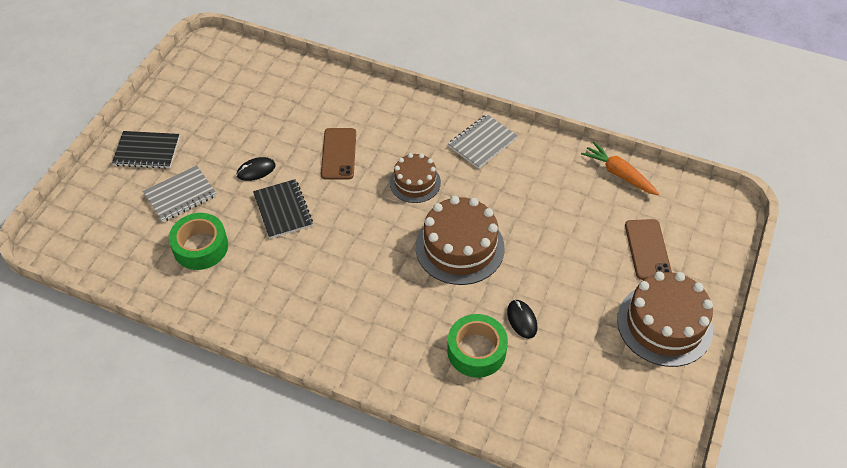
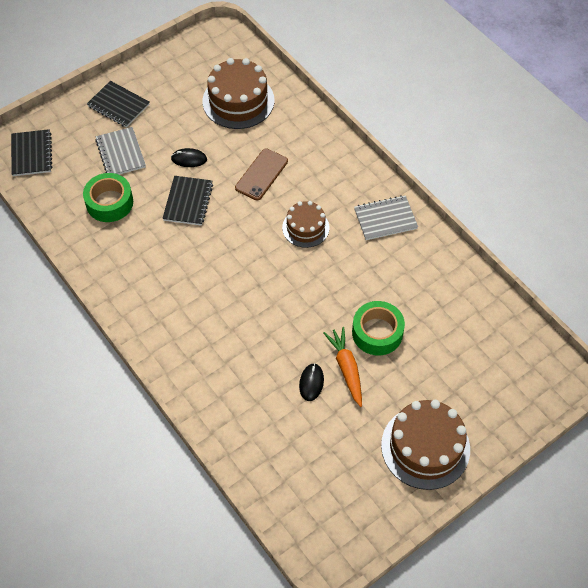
camera: 30 degrees right, 5 degrees up
grey notebook [143,165,217,222] -> grey notebook turned 75 degrees clockwise [95,127,146,175]
brown cake [415,196,505,285] -> brown cake moved to [203,58,275,129]
green tape [447,314,508,378] -> green tape moved to [352,301,405,355]
orange carrot [581,142,659,195] -> orange carrot moved to [323,327,362,407]
brown phone [625,219,672,280] -> none
none -> black notebook [11,129,52,176]

